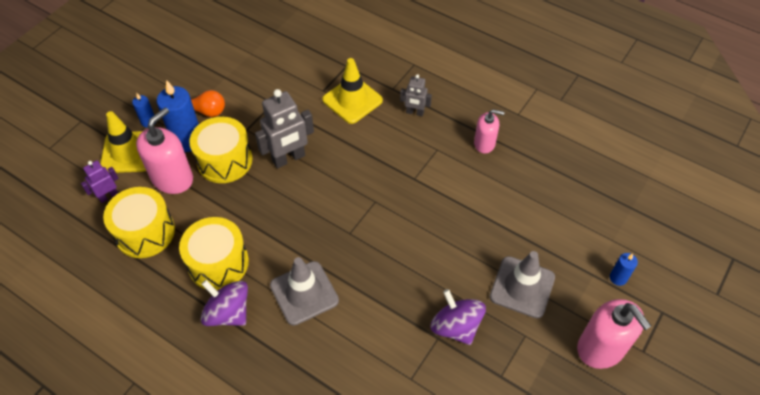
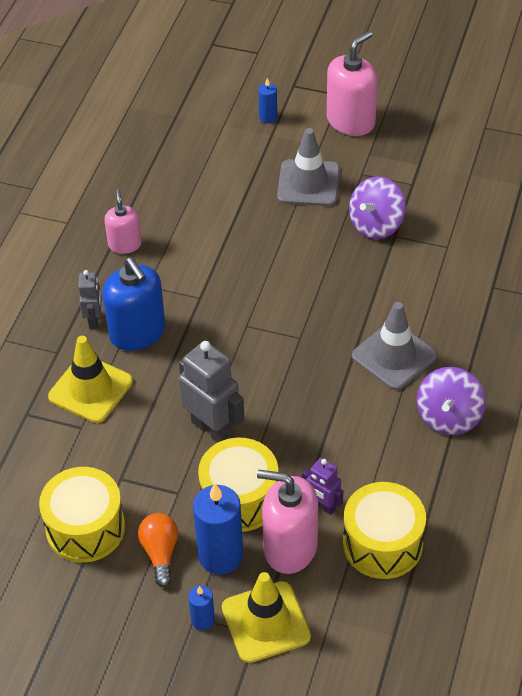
camera: 105 degrees left, 5 degrees down
purple robot [81,160,119,203] -> purple robot moved to [302,458,343,515]
yellow drum [179,217,249,290] -> yellow drum moved to [39,467,125,563]
none -> blue soap dispenser [103,257,166,351]

